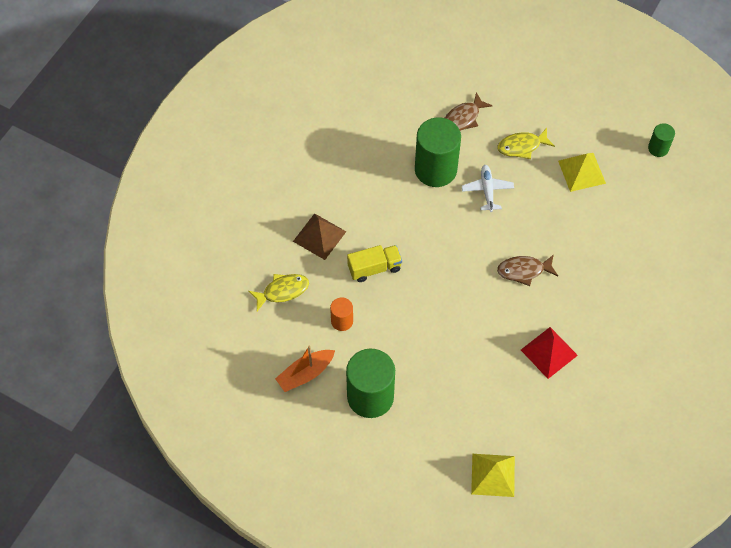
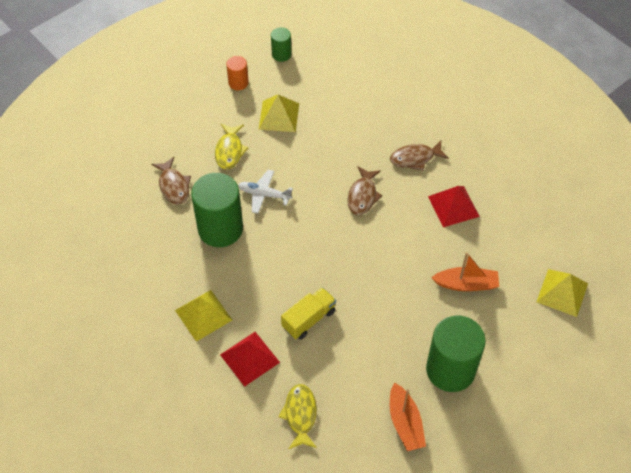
camera: 70 degrees left, 5 degrees down
brown pyramid [293,213,346,260] -> red pyramid [220,332,280,387]
orange cylinder [330,297,353,331] -> orange cylinder moved to [226,56,249,90]
yellow truck [347,245,402,282] -> yellow truck turned 45 degrees clockwise [281,287,336,339]
none -> yellow pyramid [175,290,232,342]
none -> brown fish [390,141,449,171]
none -> orange boat [431,253,499,291]

